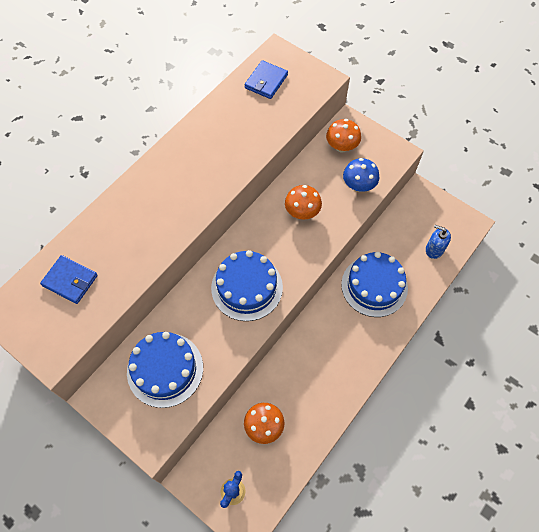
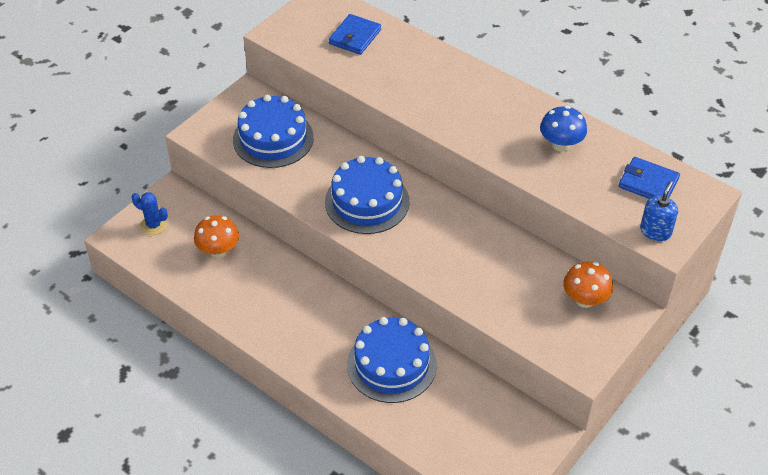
camera: 90 degrees right, 15 degrees down
orange mushroom [285,185,322,220] -> none
blue mushroom [343,158,379,192] -> blue mushroom moved to [540,106,587,152]
blue soap dispenser [426,225,451,259] -> blue soap dispenser moved to [640,181,678,241]

